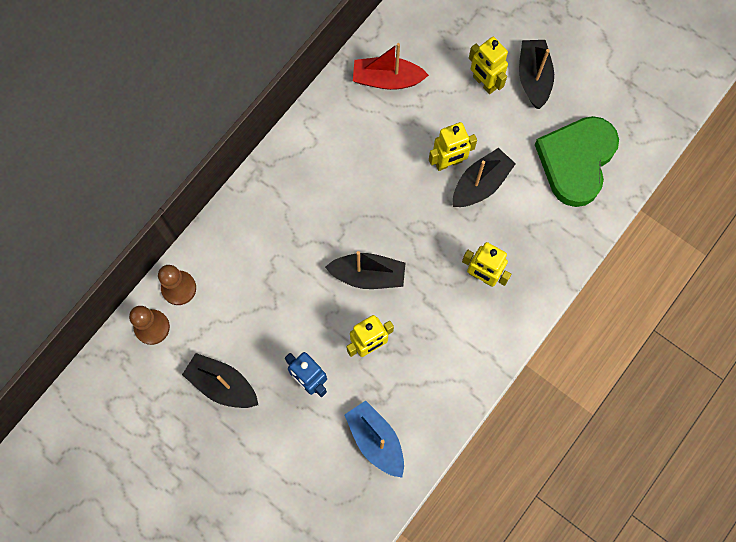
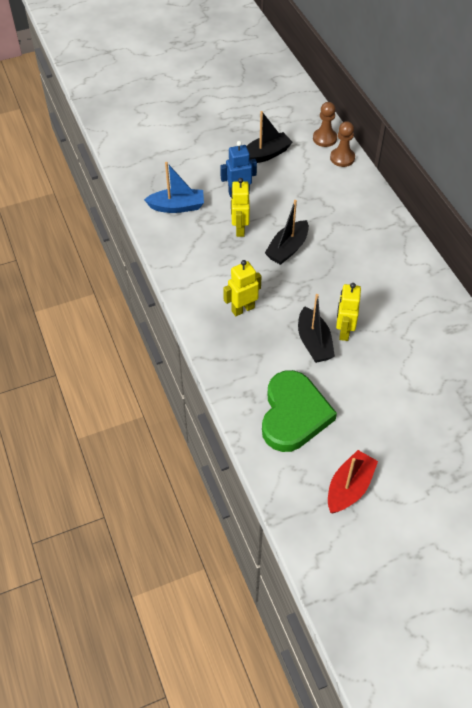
camera: 120 degrees right, 20 degrees down
red boat [353,43,429,90] -> red boat moved to [328,450,378,514]
yellow robot [469,37,508,94] -> none
black boat [519,40,554,109] -> none
green heart [535,116,619,207] -> green heart turned 45 degrees clockwise [262,370,337,452]

